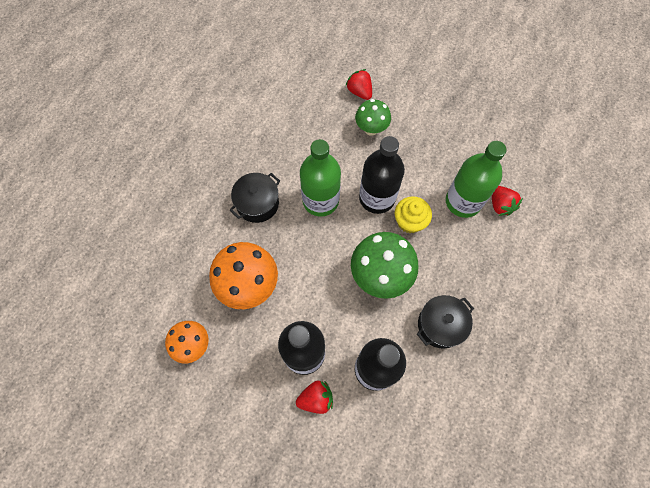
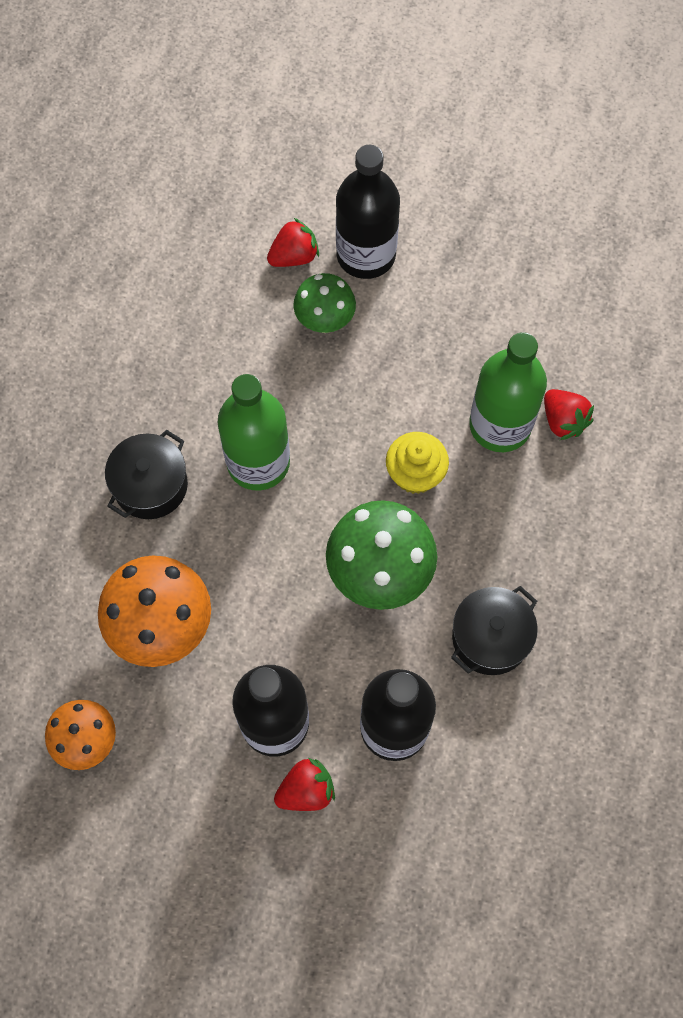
camera: 10 degrees left, 0 degrees up
red strawberry [345,69,372,100] -> red strawberry turned 105 degrees clockwise [267,218,319,267]
black bottle [359,136,405,214] -> black bottle moved to [336,145,400,279]

